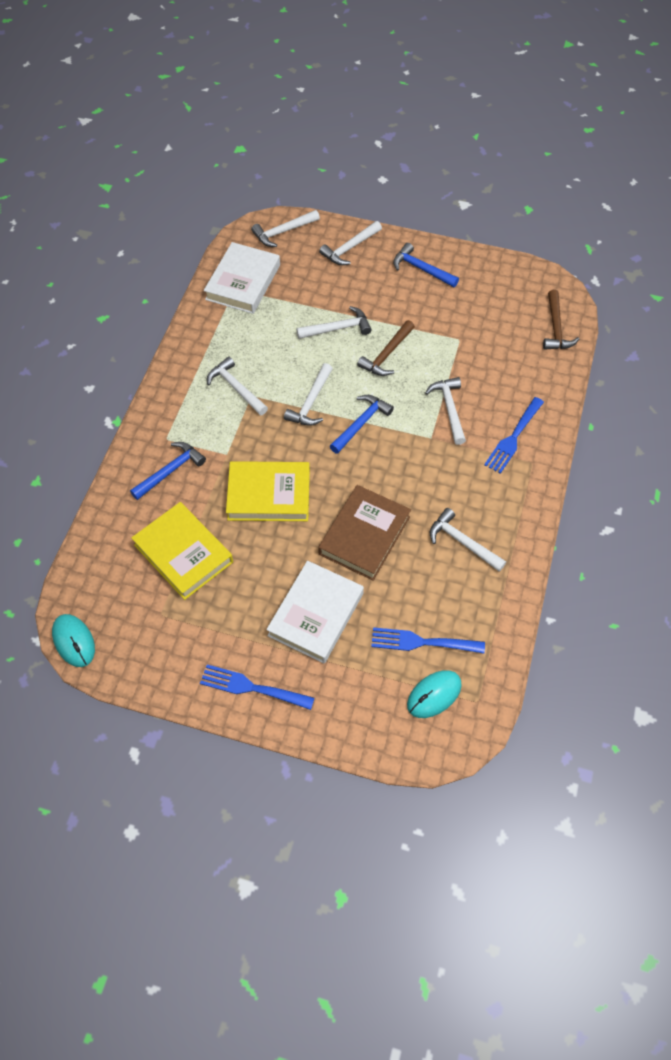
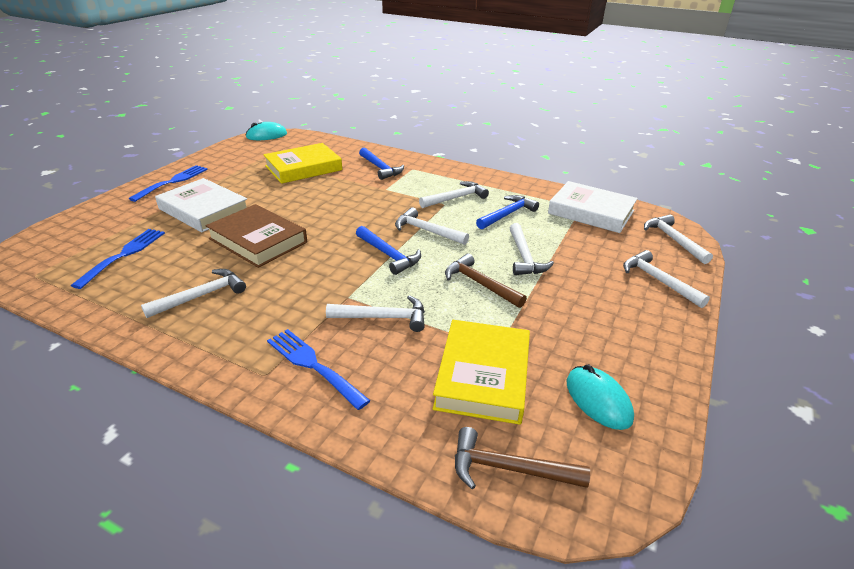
camera: 100 degrees right, 25 degrees down
yellow book [226,461,310,521] -> yellow book moved to [433,320,530,425]
blue hammer [393,243,459,287] -> blue hammer moved to [476,195,539,229]
turquoise mouse [407,670,462,718] -> turquoise mouse moved to [567,364,634,430]

